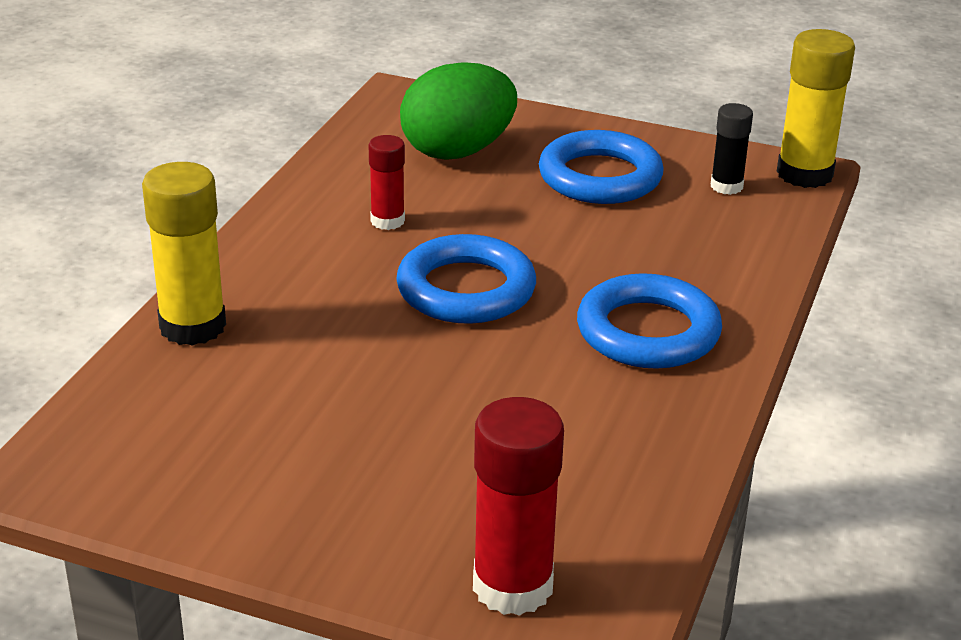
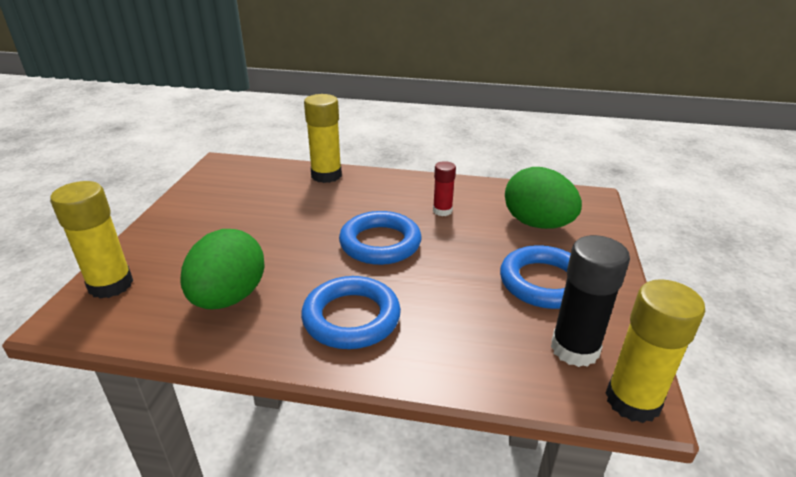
camera: 80 degrees right, 0 degrees up
red glue stick [473,397,564,616] -> yellow glue stick [50,181,133,299]
black glue stick [711,103,753,195] -> black glue stick [551,235,630,367], size x1.73
none -> green egg [180,229,265,309]

